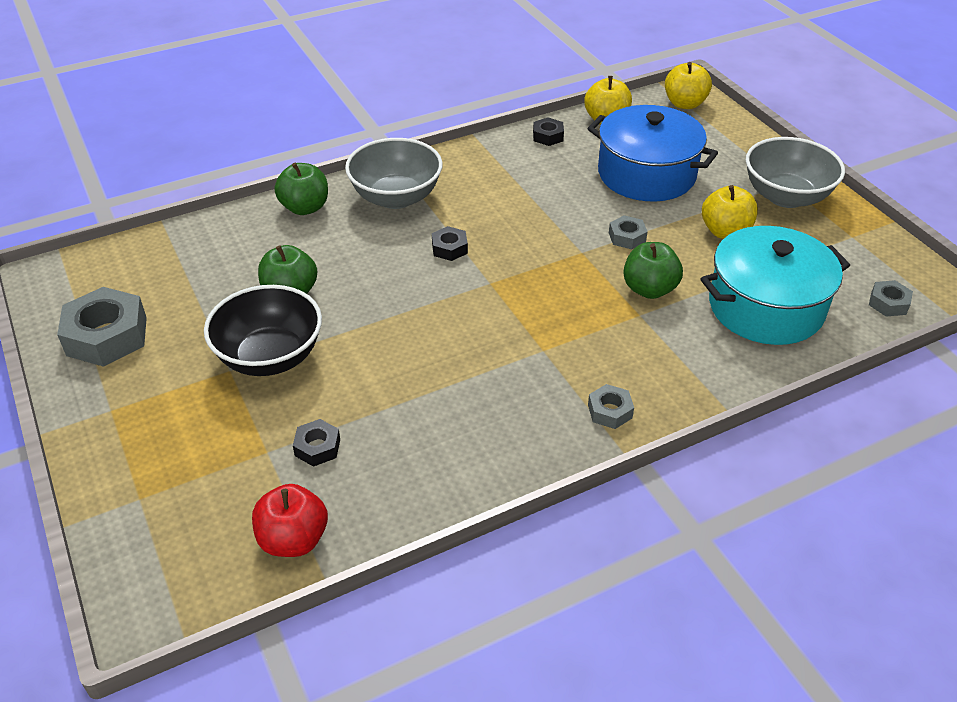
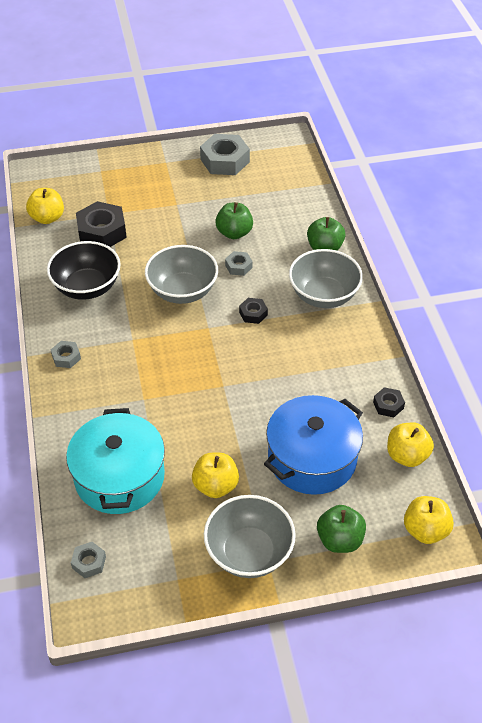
camera: 105 degrees right, 5 degrees up
black bowl [204,285,322,376] -> black bowl moved to [47,241,121,300]
red apple [252,484,328,557] -> yellow apple [26,188,64,224]
black nut [293,419,340,467] -> black nut [76,201,127,247], size x1.99
grey nut [609,215,648,249] -> grey nut moved to [225,251,253,276]
green apple [623,242,683,299] -> green apple moved to [317,505,366,553]
none -> grey bowl [145,245,218,304]

